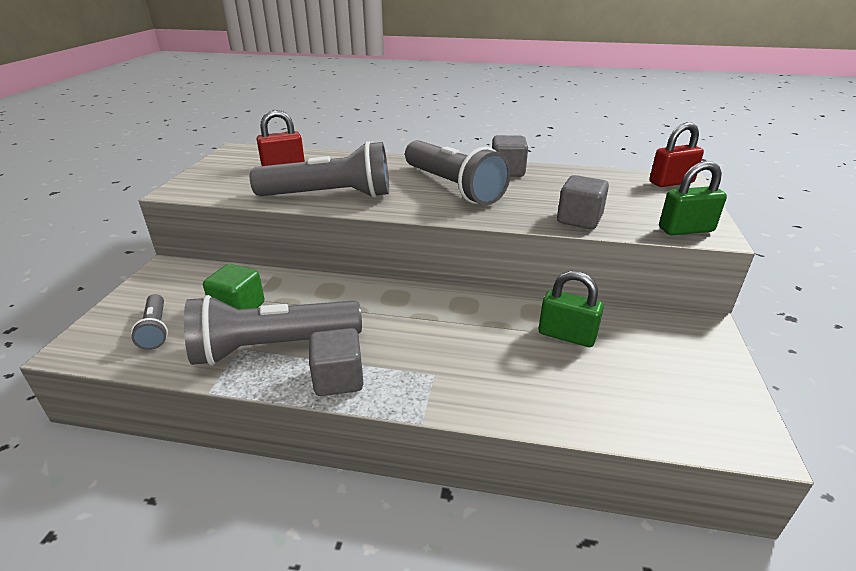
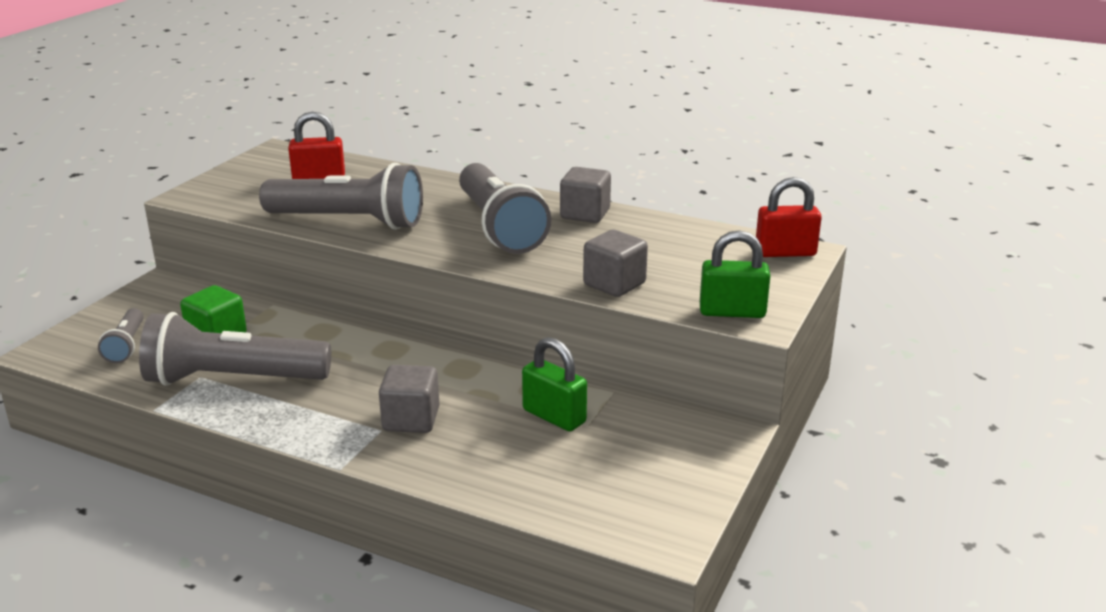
camera: 15 degrees right, 5 degrees down
grey cube [309,328,364,396] -> grey cube moved to [379,365,440,433]

